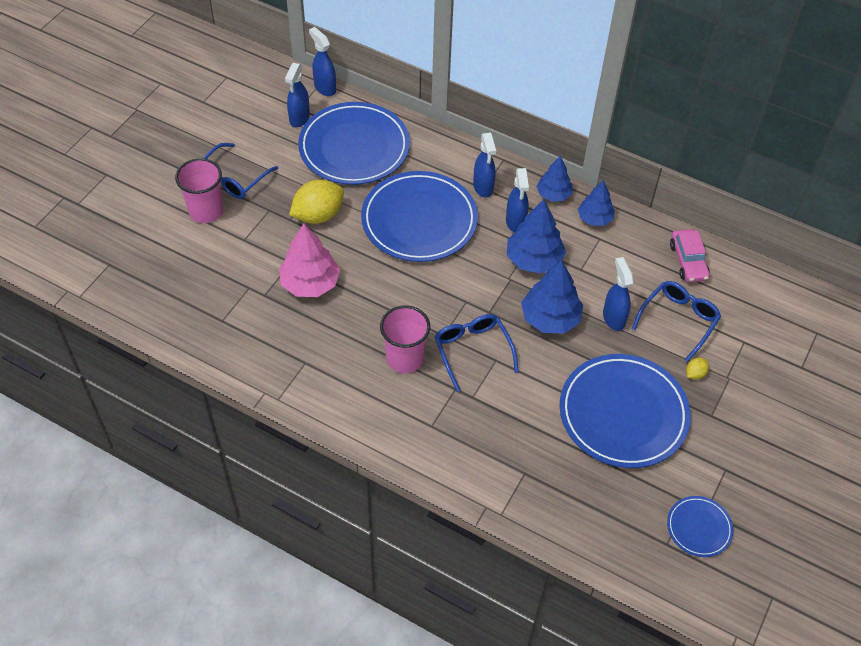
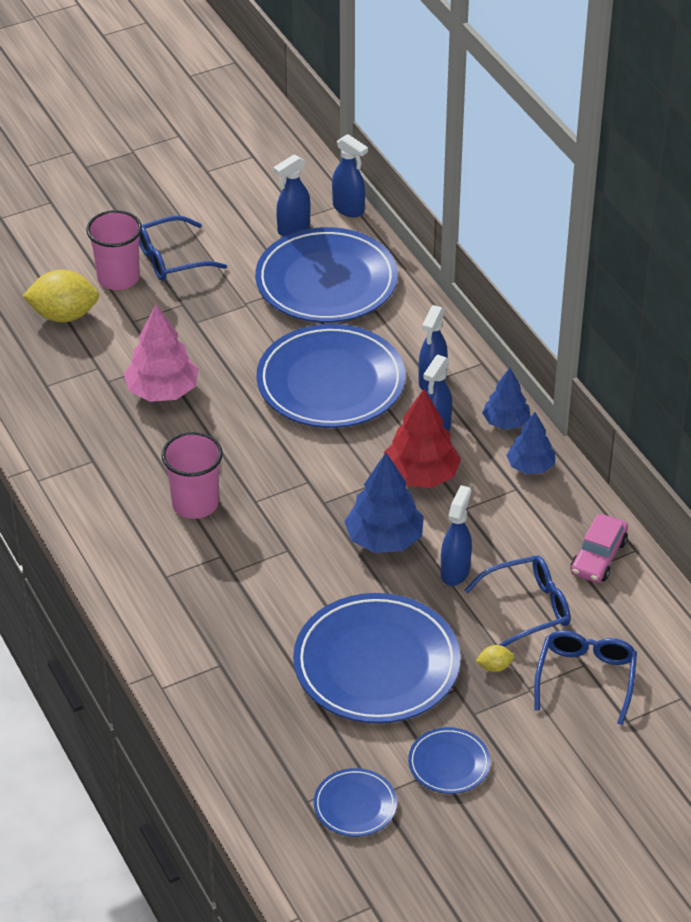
camera: 35 degrees right, 10 degrees down
yellow lemon [289,180,344,224] -> yellow lemon moved to [22,270,99,322]
blue spray bottle [309,27,336,96] -> blue spray bottle turned 135 degrees clockwise [332,134,368,217]
blue glasses [435,314,519,392] -> blue glasses moved to [534,630,637,725]
blue tree [507,199,566,274] -> red tree [384,389,461,488]
none -> blue plate [408,727,491,794]

